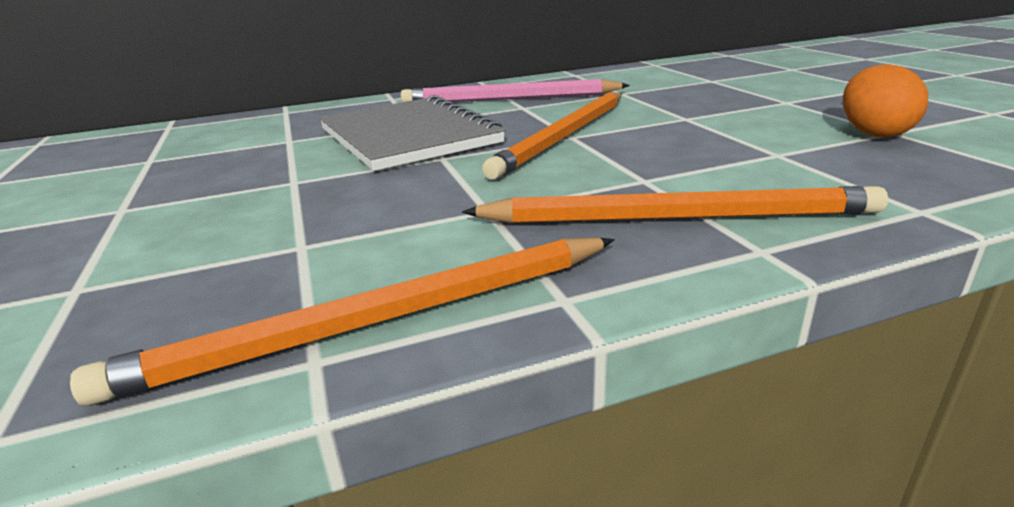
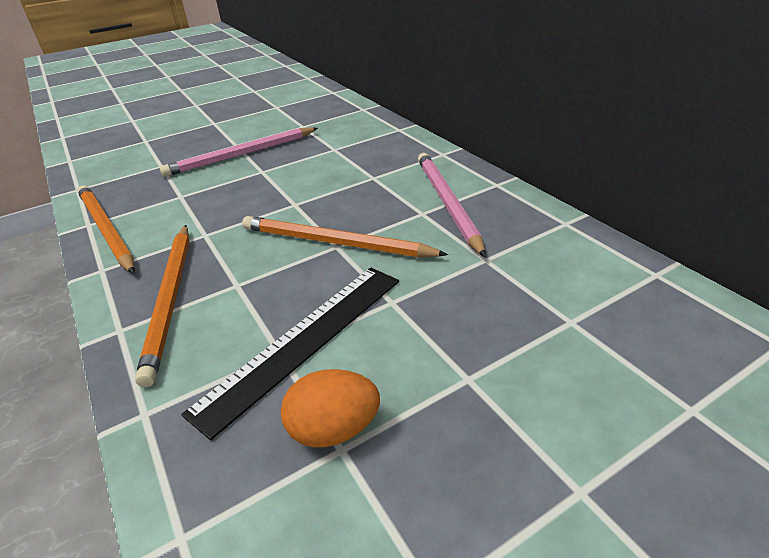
camera: 80 degrees right, 10 degrees up
grey notebook [319,95,506,171] -> none
none -> pink pencil [160,127,318,177]
none -> black ruler [181,267,399,440]

